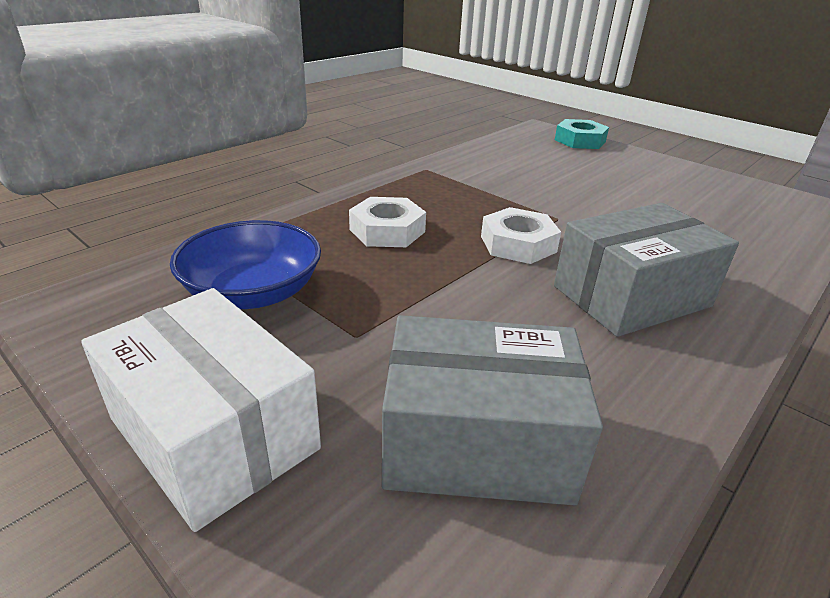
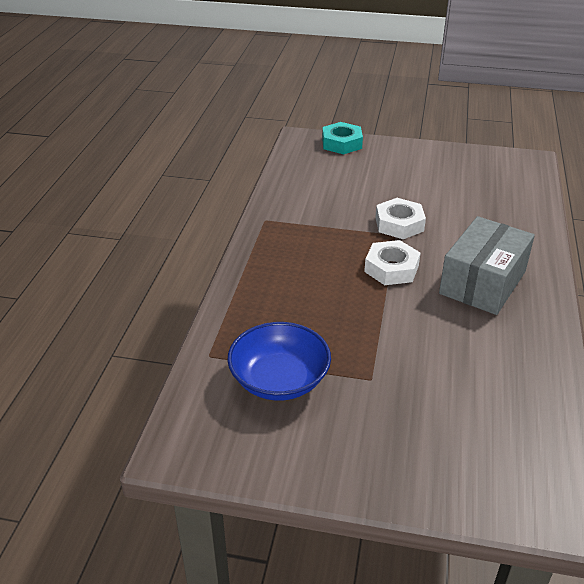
camera: 30 degrees left, 5 degrees up
white box [81,288,321,532] -> none
white nut [349,197,426,247] -> white nut moved to [375,198,426,239]
grey box [382,315,603,505] -> none

